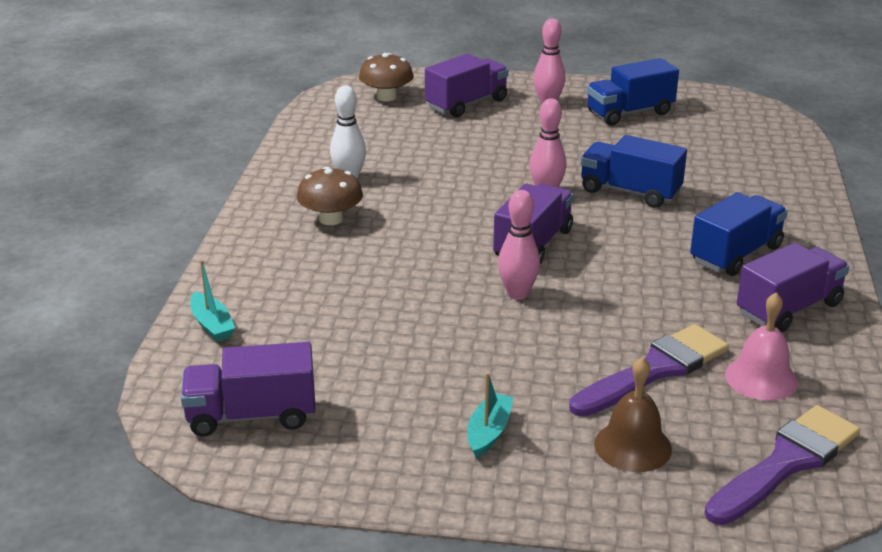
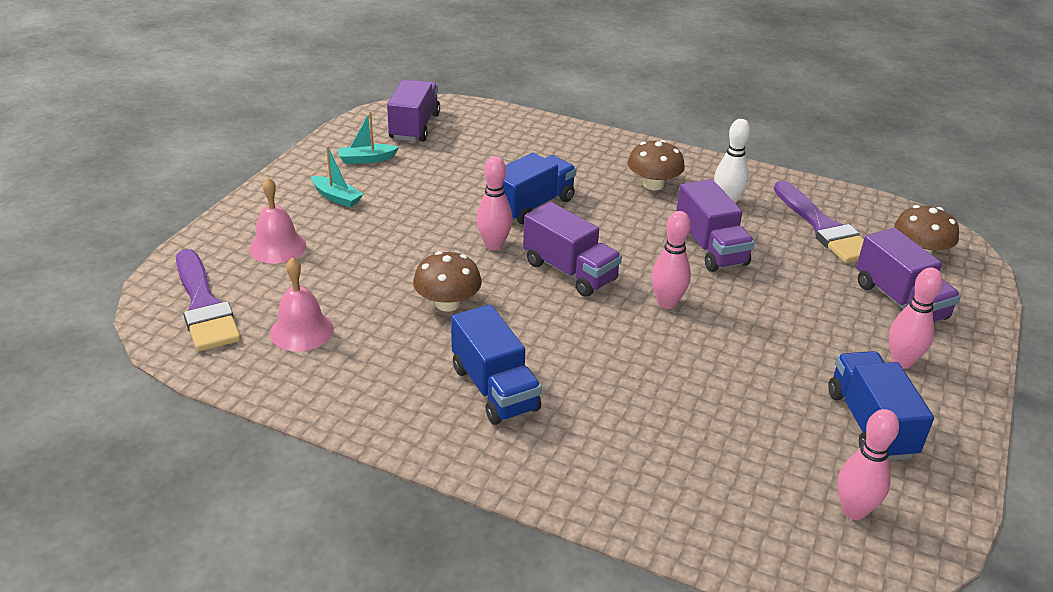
camera: 105 degrees right, 5 degrees up
turquoise boat [190,260,235,342] -> turquoise boat moved to [338,111,399,164]
purple brush [569,324,729,417] -> purple brush moved to [774,181,864,263]
blue truck [581,135,687,208] -> blue truck moved to [503,152,577,225]
brown bell [594,357,672,472] -> pink bell [249,177,306,264]
purple truck [737,243,849,332] -> purple truck moved to [676,179,755,272]
none -> brown mushroom [413,251,482,312]
none -> pink bowling pin [838,409,899,520]

